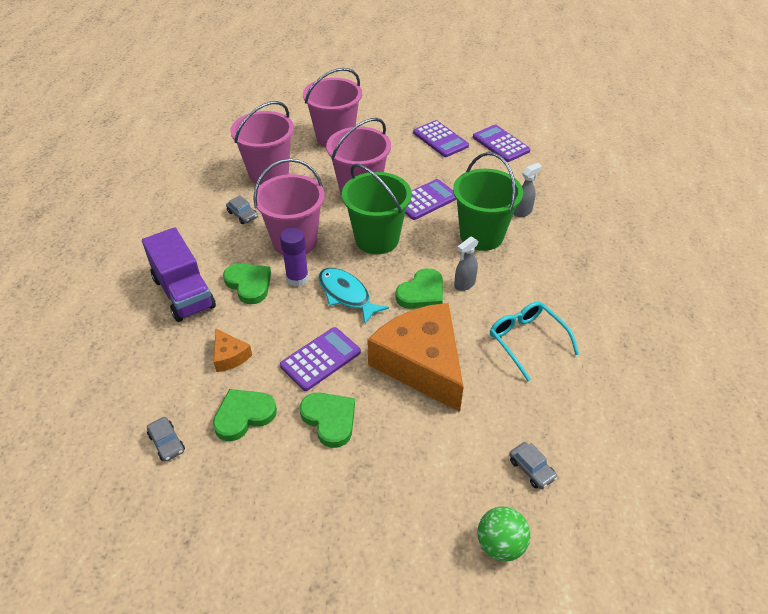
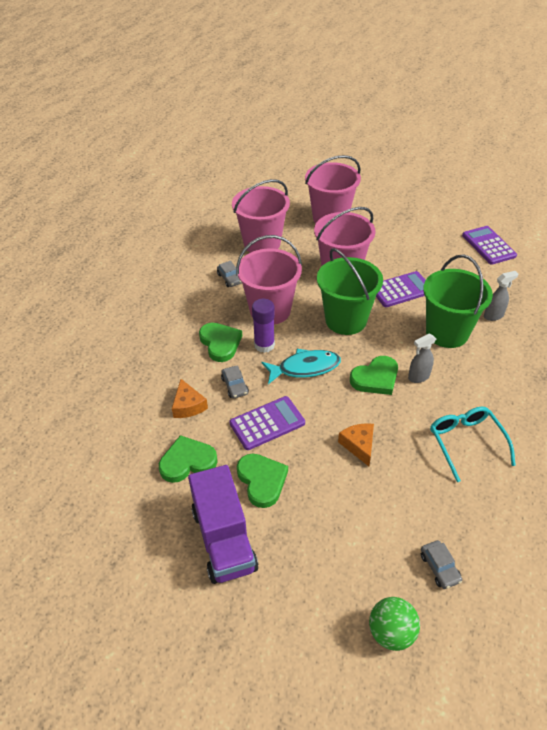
camera: 15 degrees right, 0 degrees up
purple truck [142,227,216,322] -> purple truck moved to [188,465,258,584]
grey car [147,417,185,462] -> grey car moved to [221,365,249,398]
turquoise fish [318,268,389,324] -> turquoise fish turned 105 degrees clockwise [262,349,341,384]
orange cheese [367,303,463,412] -> orange cheese [338,423,374,466], size x0.42
purple calculator [413,120,469,157] -> none

